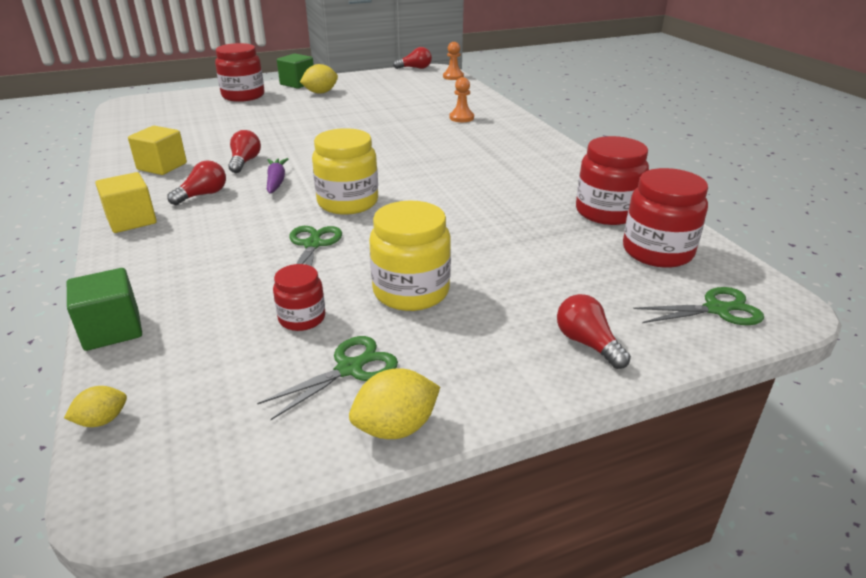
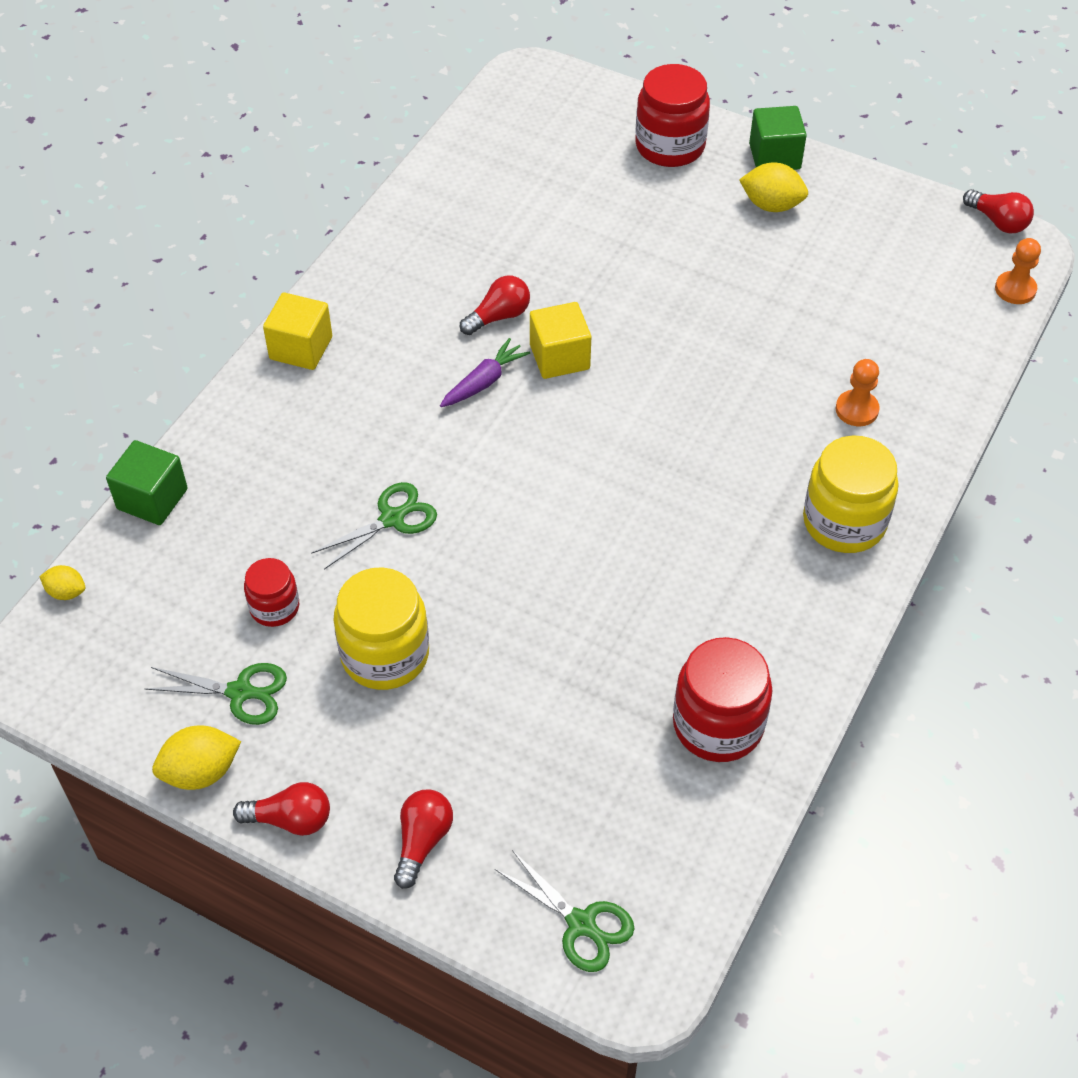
camera: 50 degrees right, 20 degrees up
yellow cube [128,126,187,175] -> yellow cube moved to [530,302,591,379]
red light bulb [167,160,226,205] -> red light bulb moved to [233,782,330,836]
yellow jar [312,128,378,215] -> yellow jar moved to [803,435,899,553]
yellow lemon [349,368,440,439] -> yellow lemon turned 45 degrees counterclockwise [152,726,241,790]
red jar [623,168,708,268] -> none

